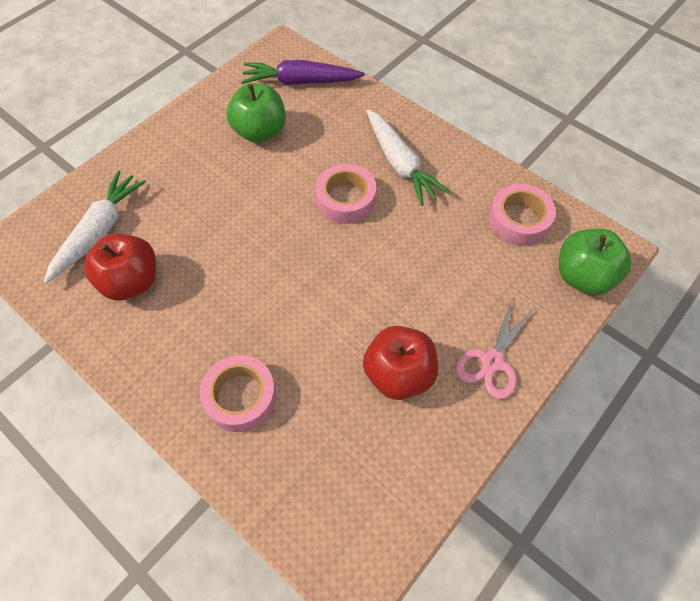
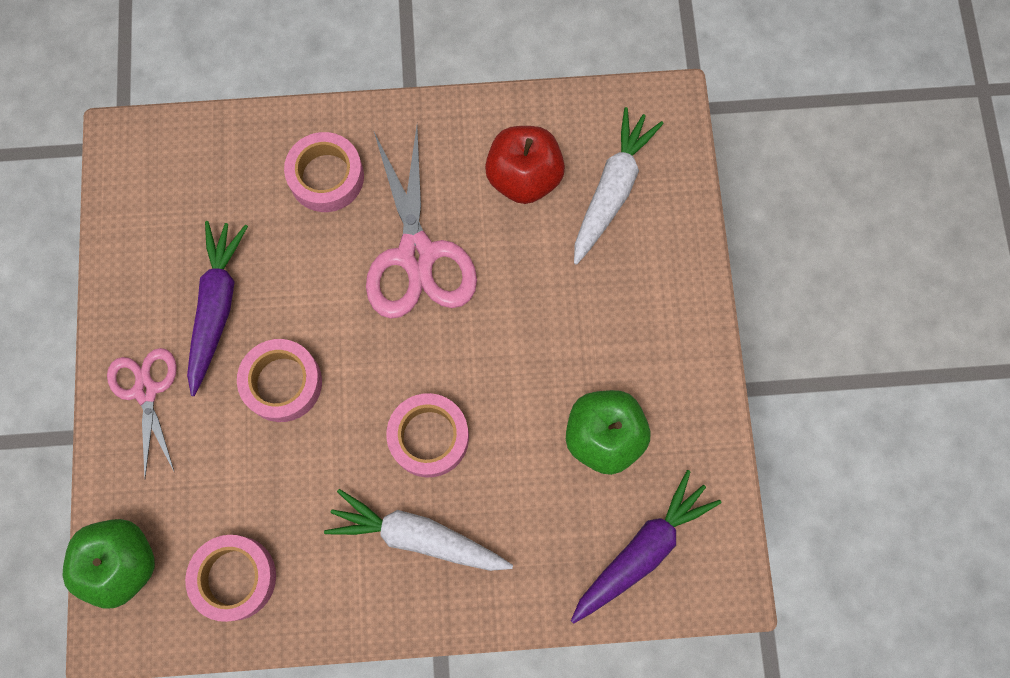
camera: 135 degrees right, 15 degrees up
white carrot [44,170,146,284] -> white carrot turned 135 degrees counterclockwise [574,107,663,265]
red apple [363,326,438,400] -> purple carrot [187,221,248,396]
none -> pink tape [237,339,322,422]
none -> pink scissors [366,126,477,319]

